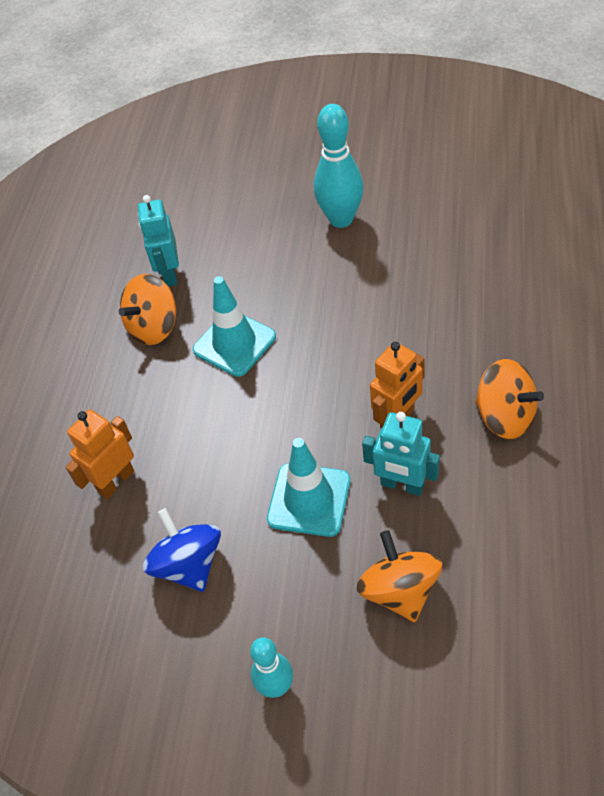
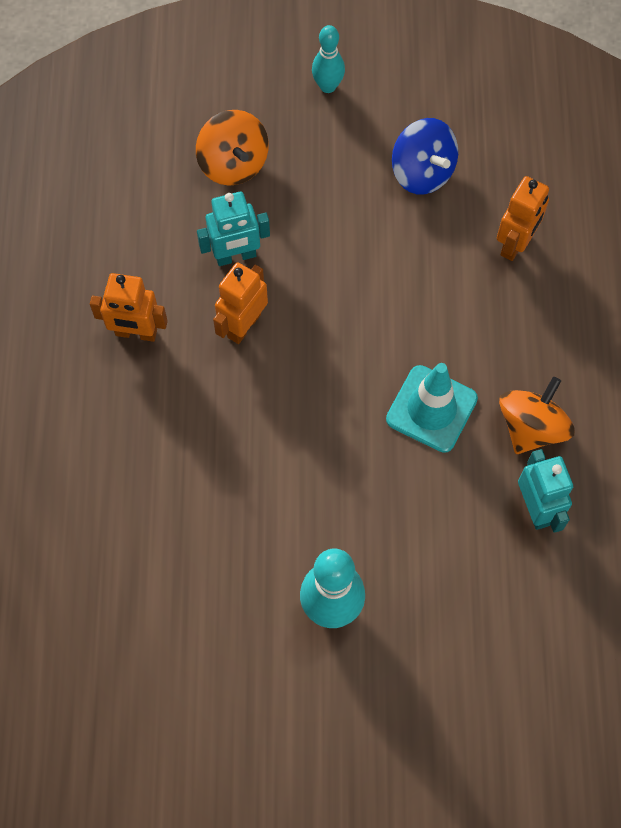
camera: 165 degrees right, 15 degrees up
turquoise traffic cone [267,438,350,537] -> none
turquoise robot [362,412,440,496] -> turquoise robot turned 150 degrees clockwise [197,192,270,266]
orange spinning top [475,359,544,439] -> orange robot [90,273,168,342]

